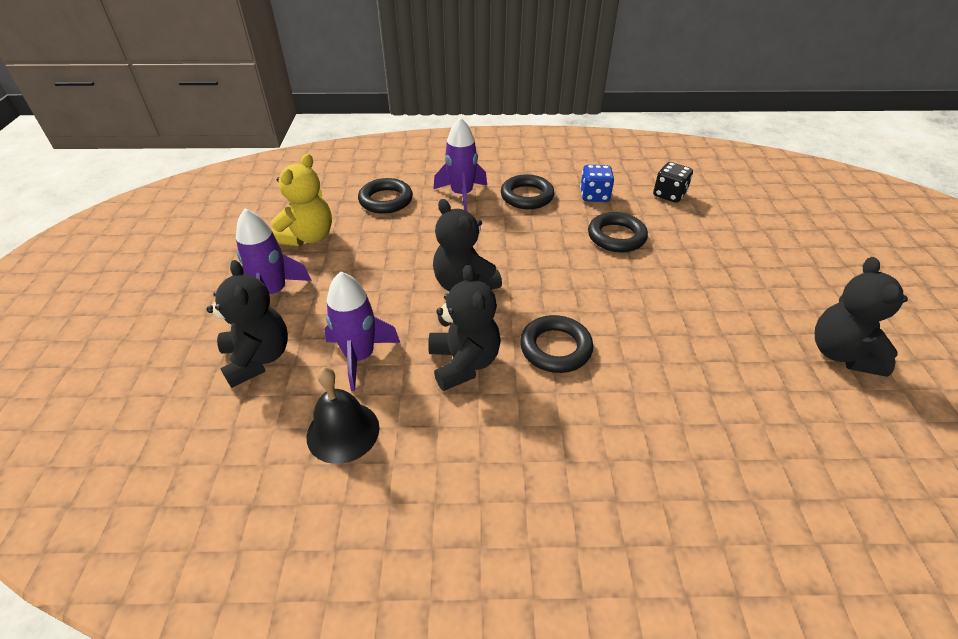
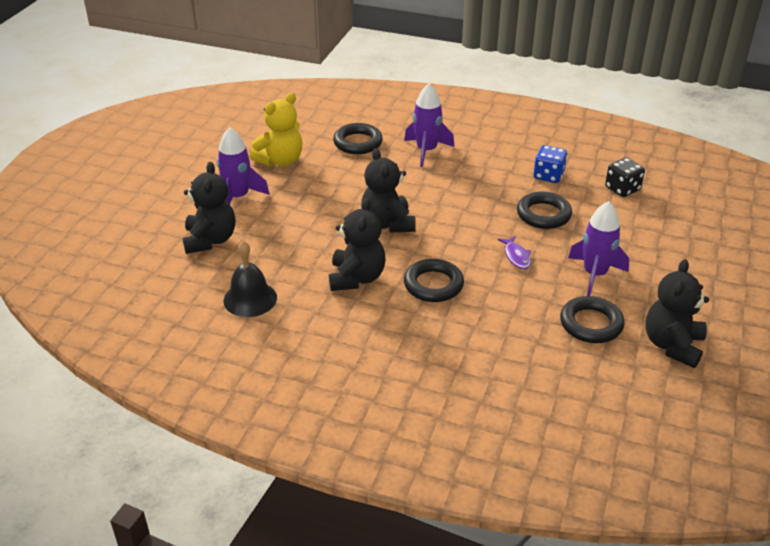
camera: 20 degrees right, 5 degrees down
purple rocket [324,271,400,391] -> purple rocket moved to [568,201,629,296]
black ring [501,174,555,209] -> black ring moved to [560,296,625,343]
none -> purple fish [497,236,531,269]

